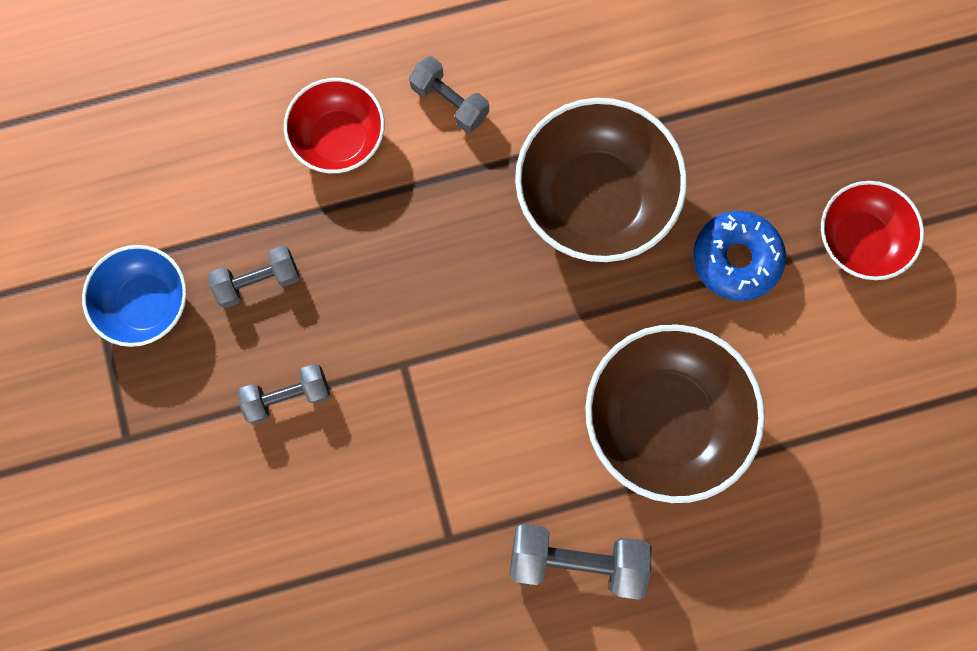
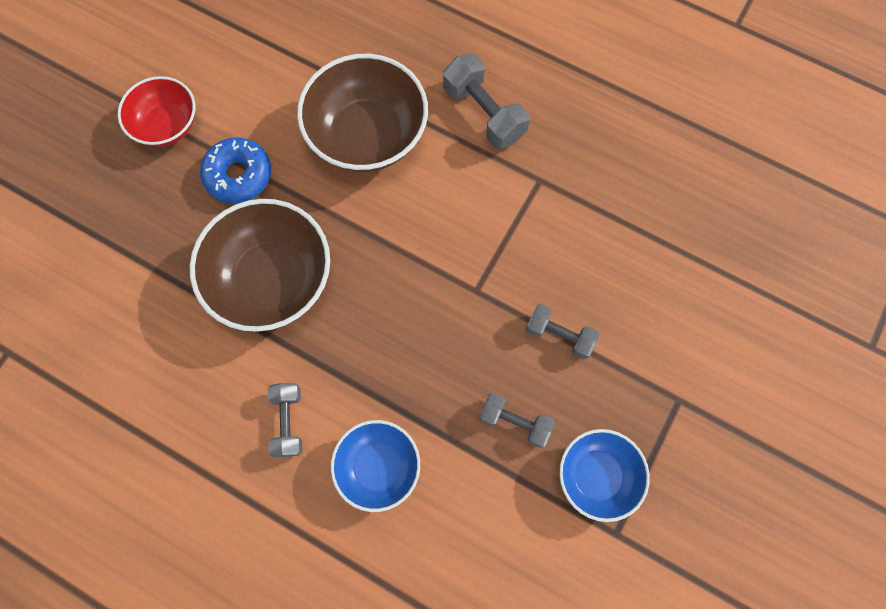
camera: 135 degrees left, 5 degrees down
red bowl [284,78,385,173] -> blue bowl [331,420,420,512]

